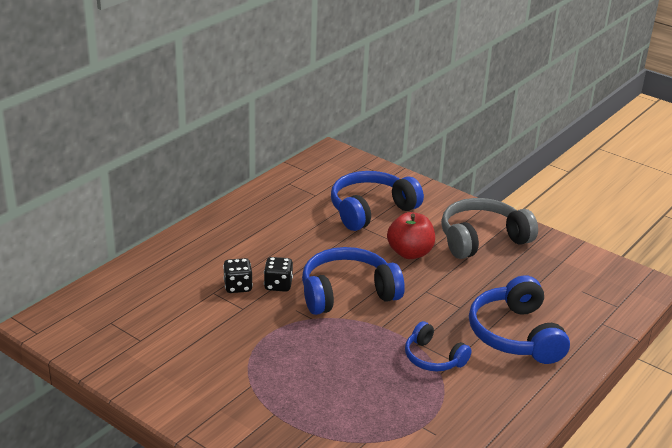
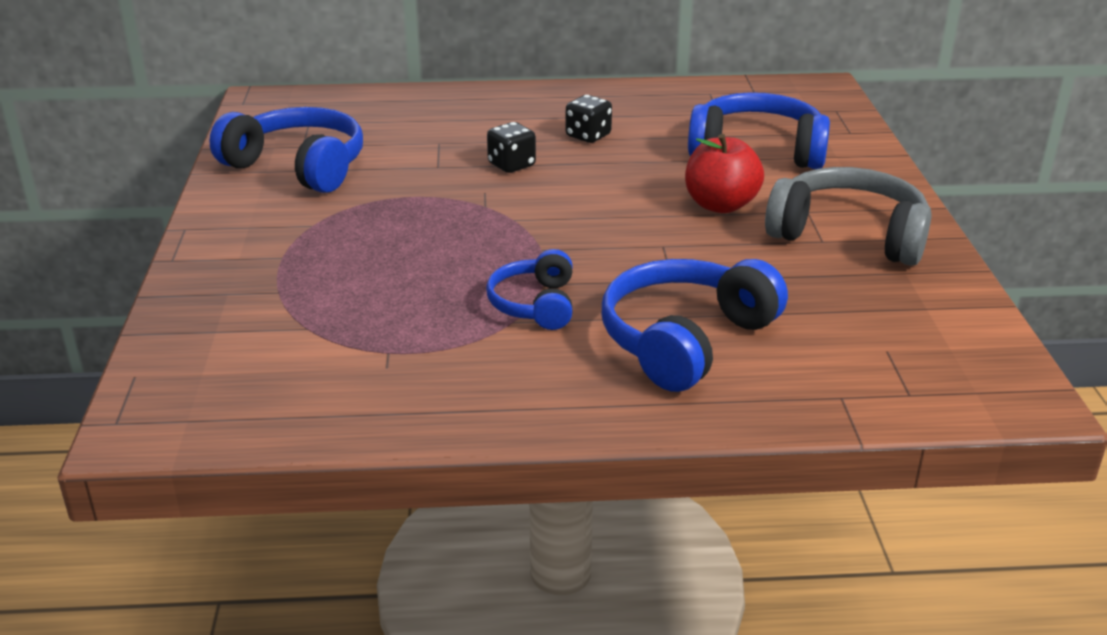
camera: 50 degrees right, 0 degrees up
black dice [223,258,253,293] -> black dice moved to [566,95,612,143]
blue headphones [302,247,405,315] -> blue headphones moved to [209,107,363,193]

